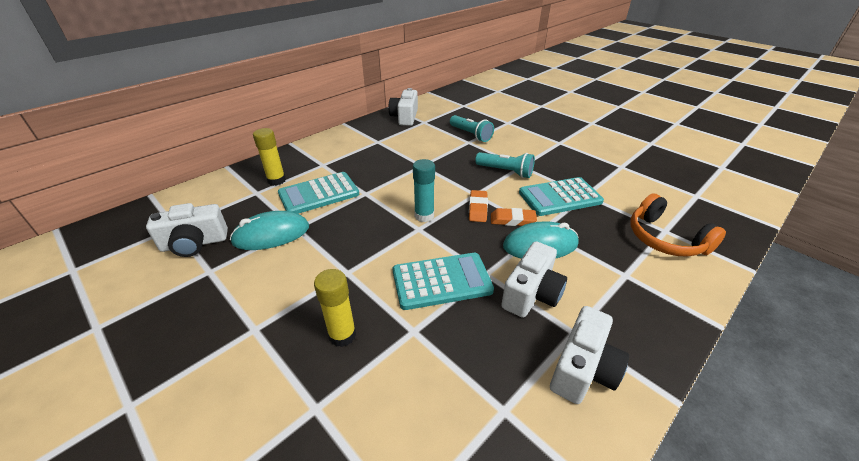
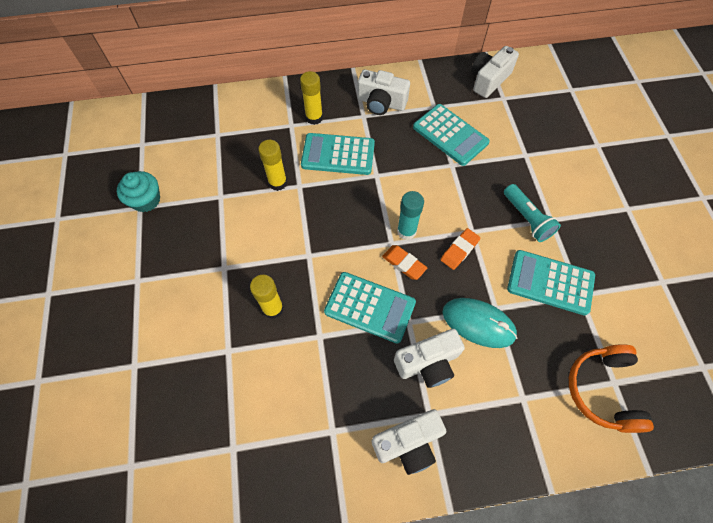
camera: 35 degrees right, 25 degrees up
white camera [146,203,228,257] -> white camera moved to [358,70,410,115]
turquoise mouse [230,211,309,250] -> yellow glue stick [258,140,287,191]
turquoise flashlight [450,115,494,142] -> none
orange eraser [491,208,537,226] -> orange eraser moved to [382,245,427,280]
none -> turquoise cupcake [117,171,160,212]
none -> turquoise calculator [413,104,490,166]

